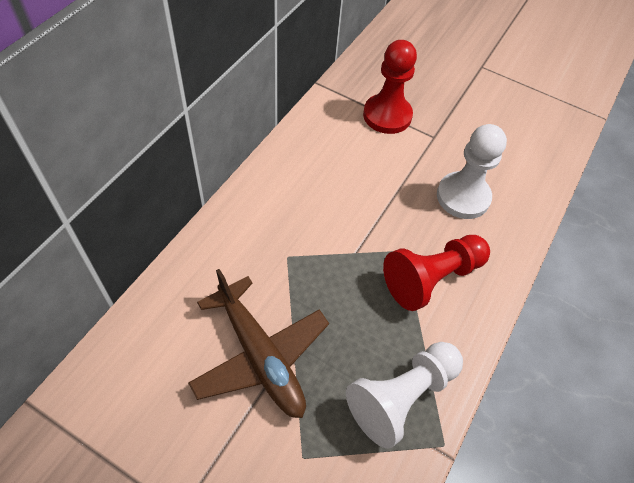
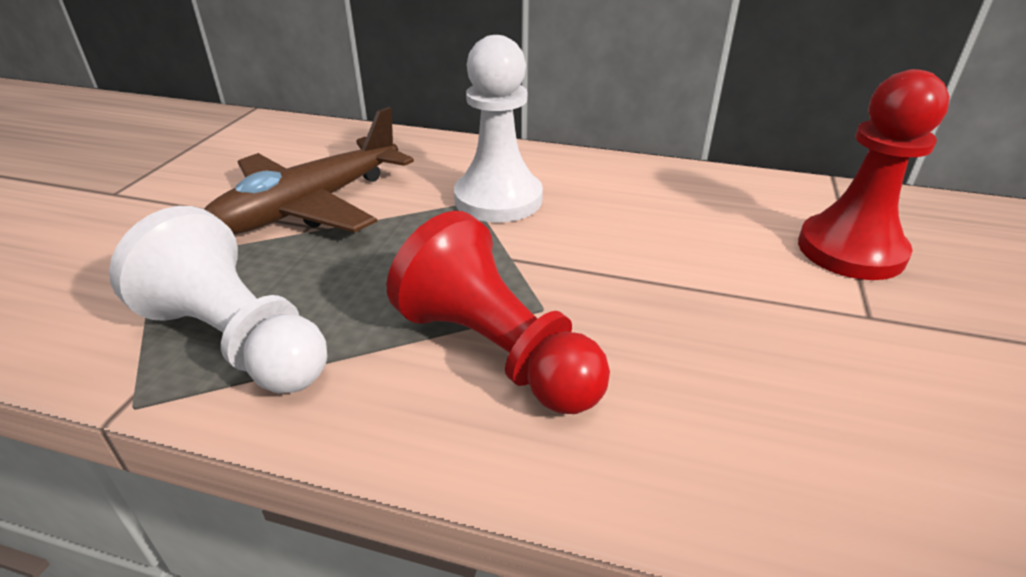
camera: 80 degrees right, 20 degrees down
white pawn [437,124,507,219] -> white pawn moved to [454,35,543,222]

